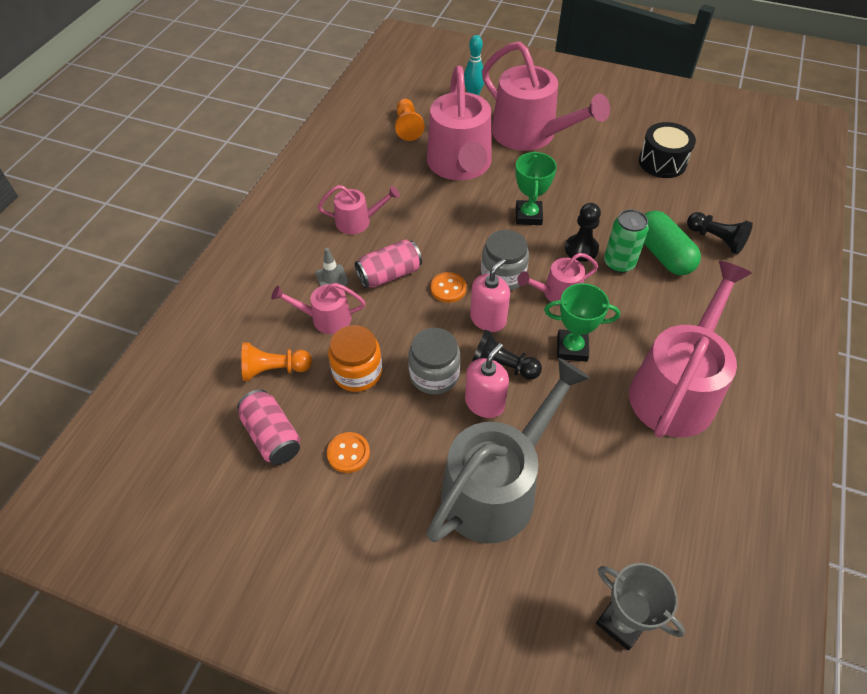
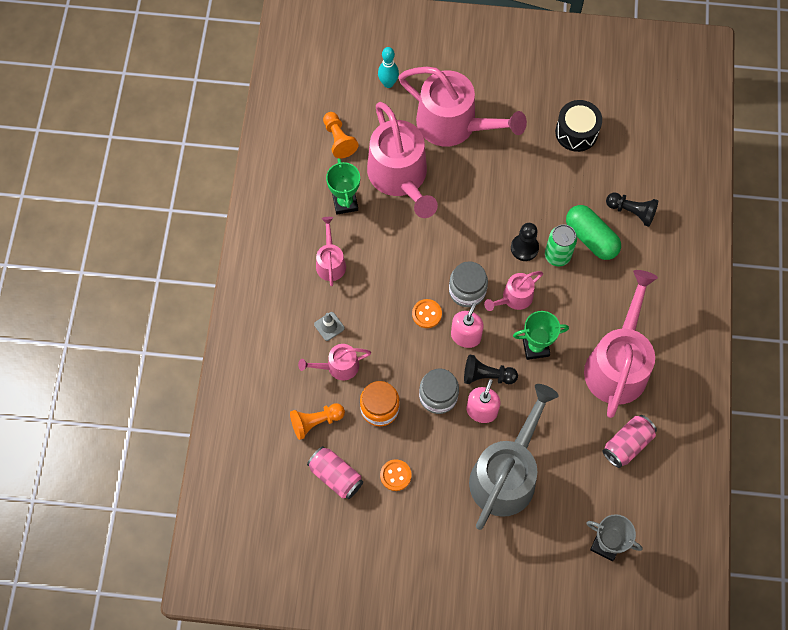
camera: 15 degrees left, 15 degrees up
pink watering can [318,185,400,234] -> pink watering can turned 75 degrees counterclockwise [316,217,346,286]
pink can [355,239,422,288] -> pink can moved to [602,415,657,468]
green trophy [515,151,557,225] -> green trophy moved to [326,158,360,215]

